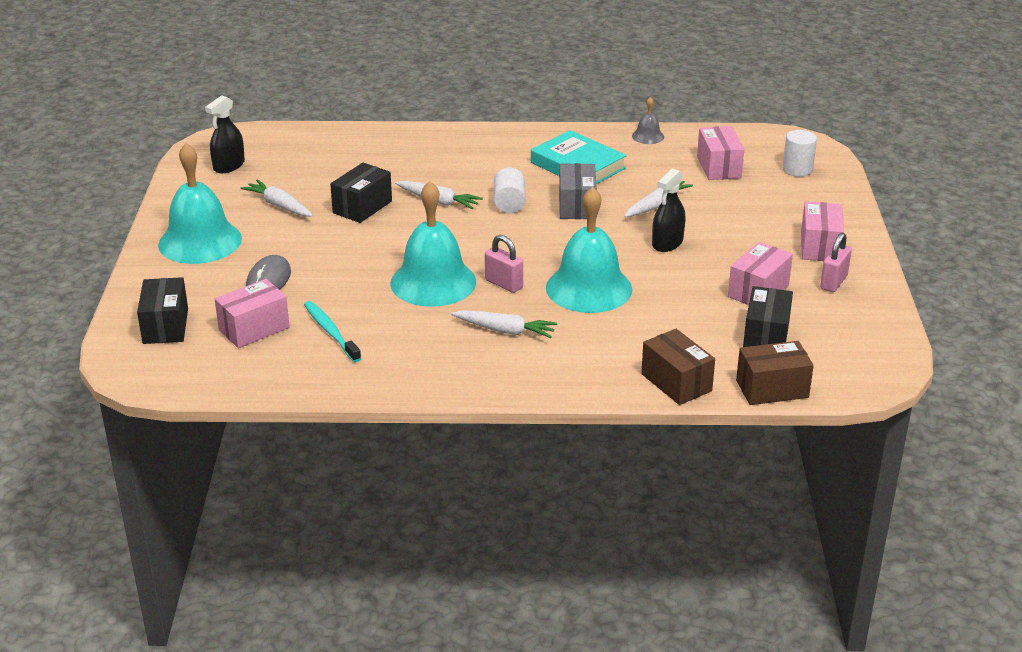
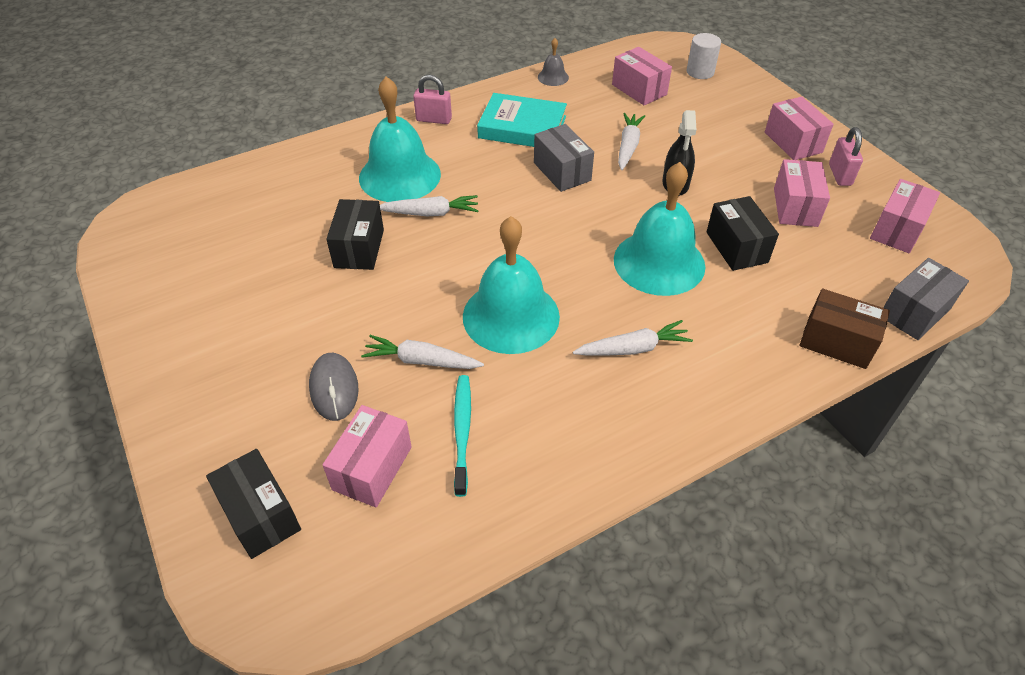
camera: 30 degrees left, 15 degrees up
turquoise bell [158,143,242,264] -> turquoise bell moved to [359,77,441,202]
black spray bottle [205,95,245,173] -> none
white carrot [241,180,313,217] -> white carrot moved to [361,335,484,369]
turquoise toothbrush [304,301,361,362] -> turquoise toothbrush turned 60 degrees clockwise [454,375,471,497]
pink padlock [485,235,523,293] -> pink padlock moved to [413,75,452,124]
white cylinder [494,168,526,213] -> none
brown box [736,341,814,405] -> grey box [883,258,969,340]
black box [743,286,793,347] -> black box moved to [707,196,779,271]
none -> pink box [870,179,940,253]

